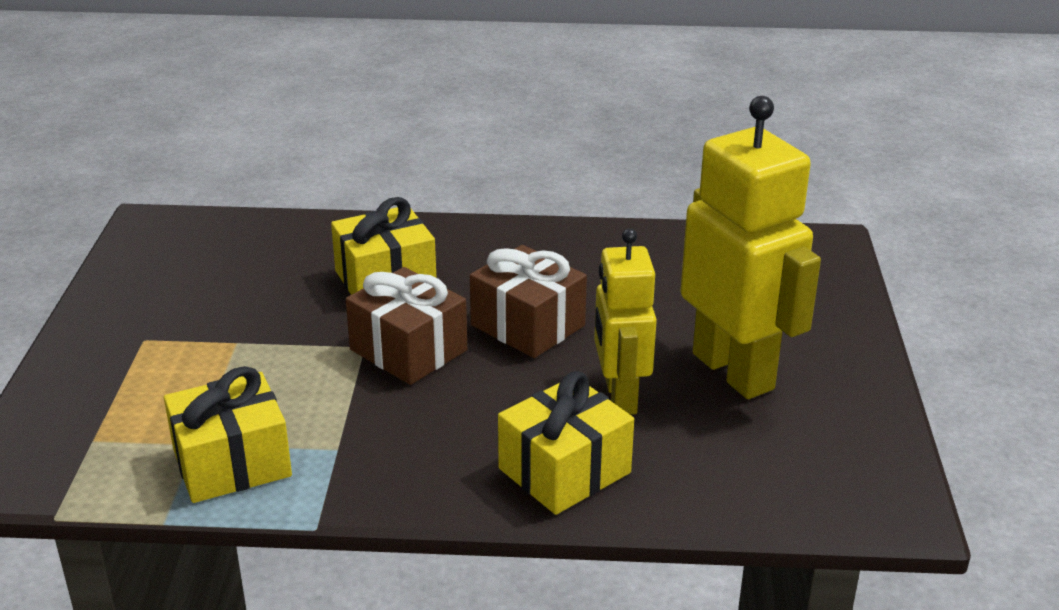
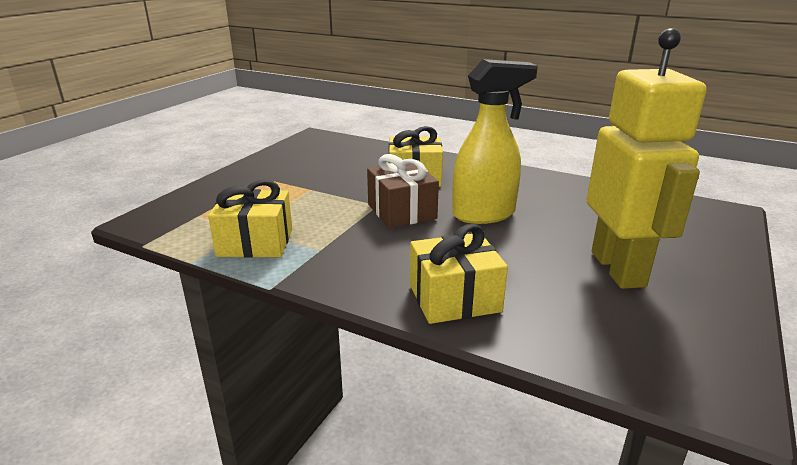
camera: 25 degrees right, 5 degrees down
brown gift [470,245,587,358] -> yellow spray bottle [452,59,538,224]
yellow robot [594,228,657,415] -> none

